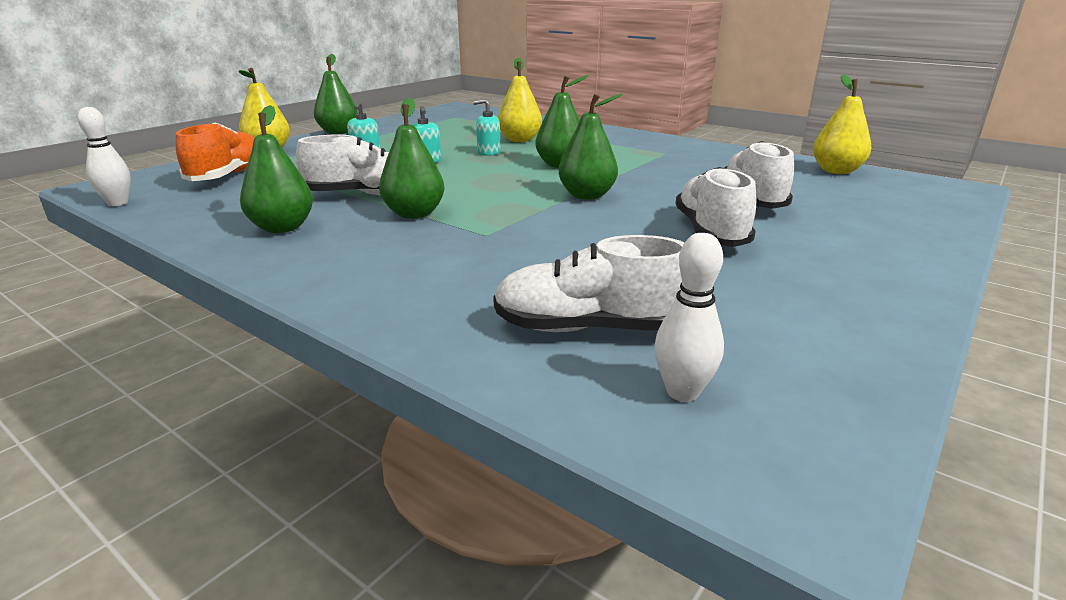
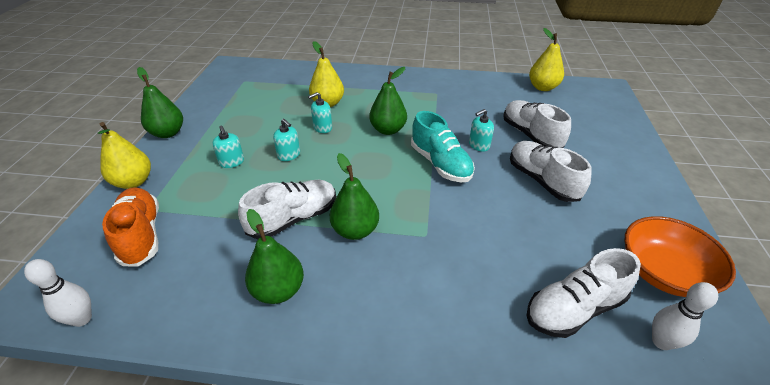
camera: 30 degrees left, 15 degrees up
green pear [559,94,623,200] -> turquoise shoe [411,111,475,182]
none -> turquoise soap dispenser [469,109,494,152]
none -> orange bowl [625,216,736,297]

